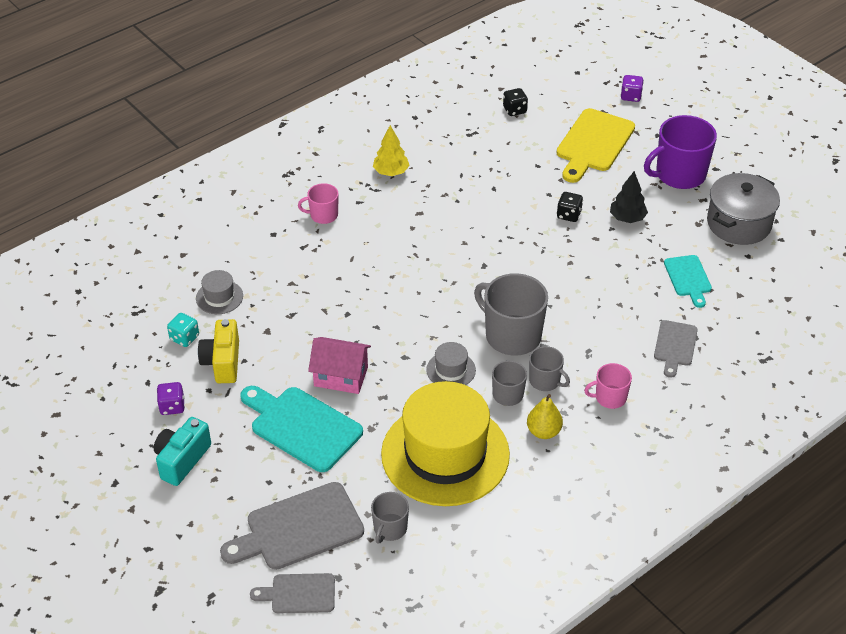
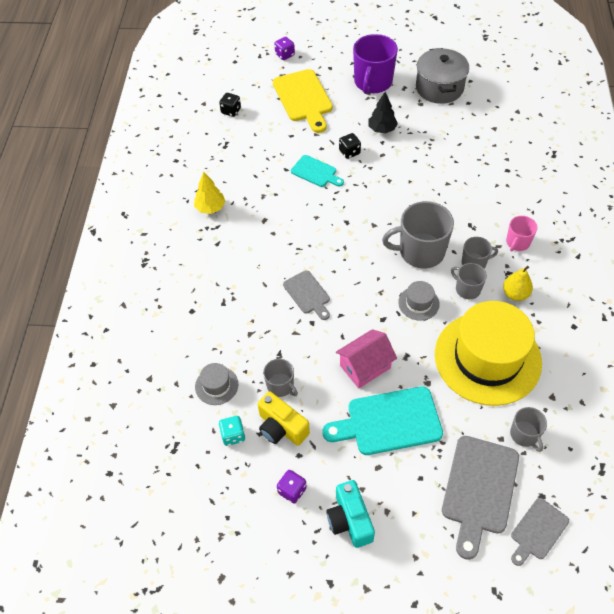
camera: 45 degrees left, 10 degrees up
pink mug [298,183,339,224] -> none
grey cutting board [654,320,698,378] -> grey cutting board moved to [283,270,330,320]
turquoise cutting board [664,255,712,308] -> turquoise cutting board moved to [291,155,344,187]
none -> grey mug [263,359,298,397]

